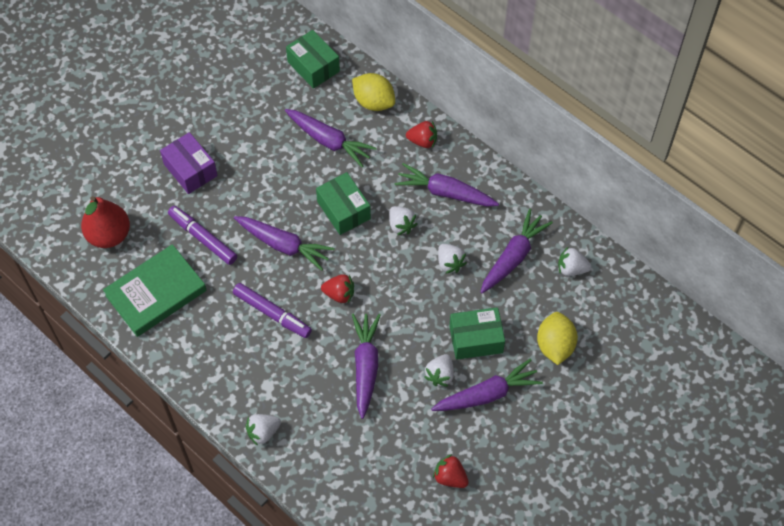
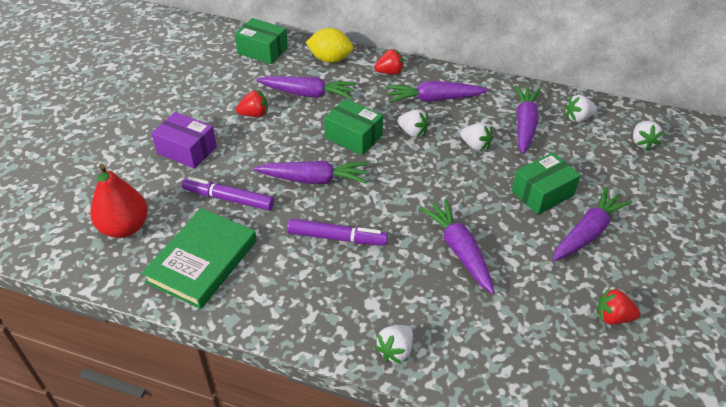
camera: 25 degrees left, 15 degrees down
red strawberry [321,274,354,303] -> red strawberry moved to [236,90,268,117]
white strawberry [424,354,454,387] -> white strawberry moved to [633,121,664,150]
yellow lemon [537,312,578,365] -> none

